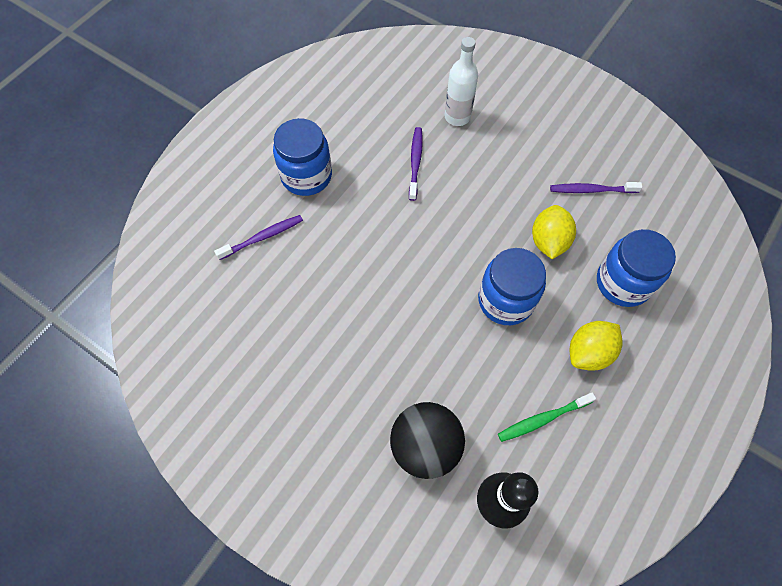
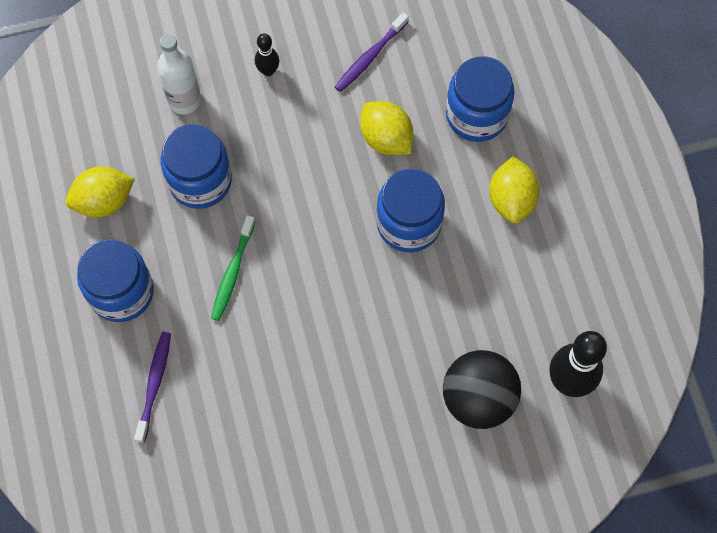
camera: 50 degrees left, 5 degrees up
purple toothbrush [409,127,423,201] -> blue jar [161,124,232,209]
green toothbrush [498,392,596,442] -> green toothbrush moved to [211,215,256,321]
none -> yellow lemon [66,166,135,217]
none -> black bowling pin [255,33,279,76]

